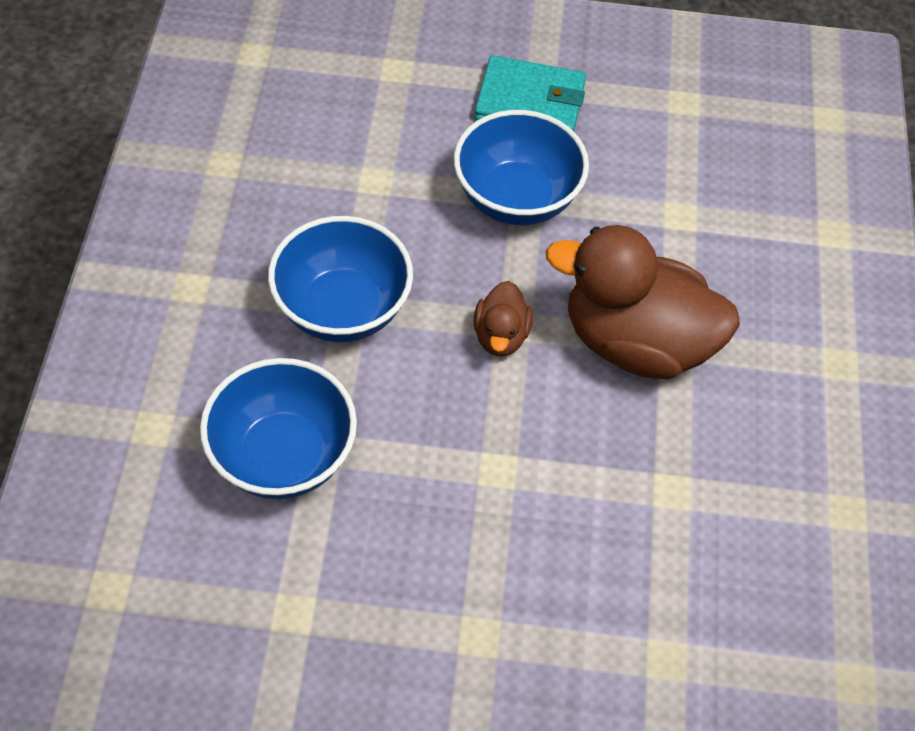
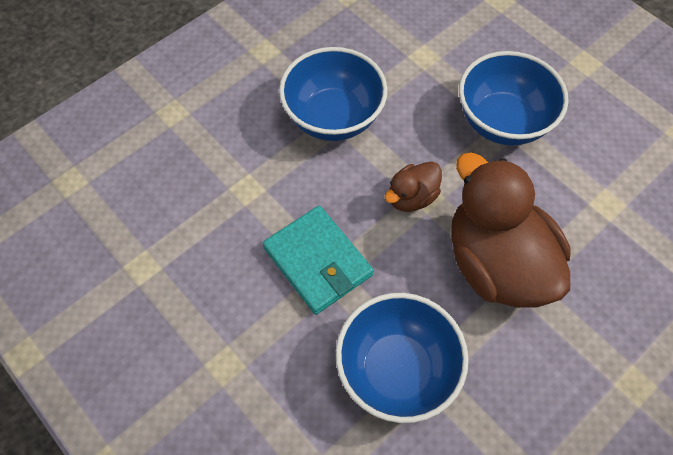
camera: 45 degrees right, 5 degrees up
blue bowl [200,358,357,499] -> blue bowl moved to [336,293,469,423]
turquoise wallet [474,55,586,131] -> turquoise wallet moved to [263,206,374,315]

